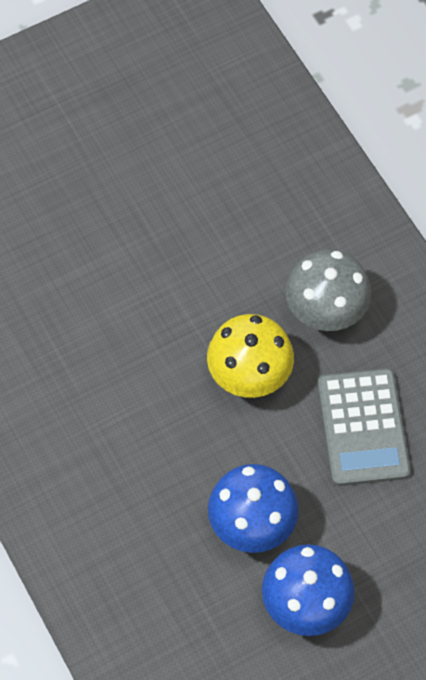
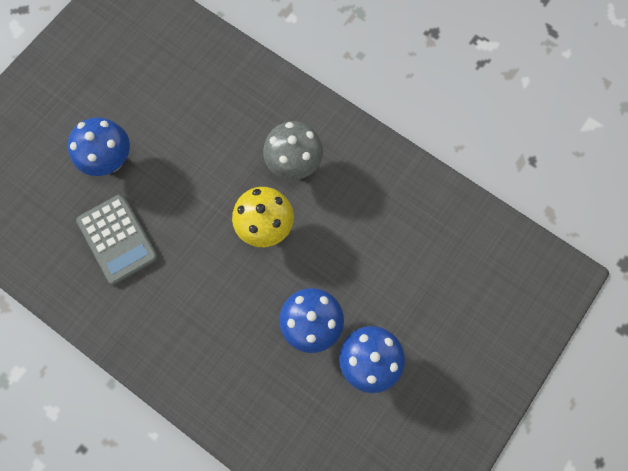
camera: 25 degrees left, 10 degrees up
grey calculator [318,368,411,486] -> grey calculator moved to [76,194,158,285]
none -> blue mushroom [68,117,130,176]

